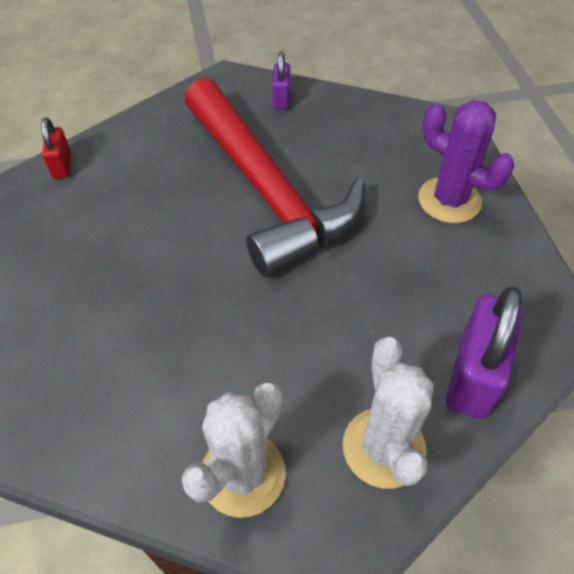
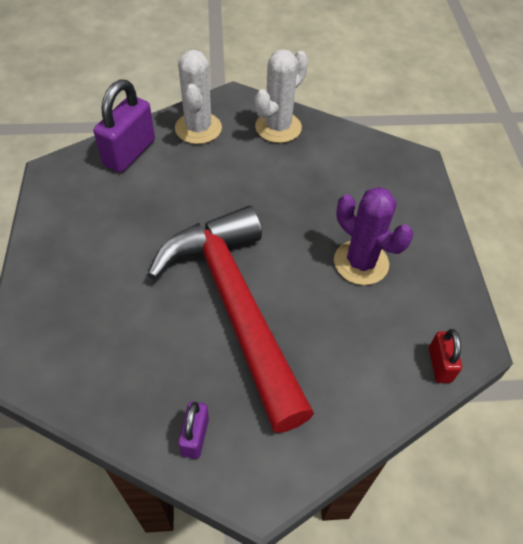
camera: 175 degrees left, 0 degrees up
purple cactus [418,100,514,223] -> purple cactus moved to [334,187,413,285]

